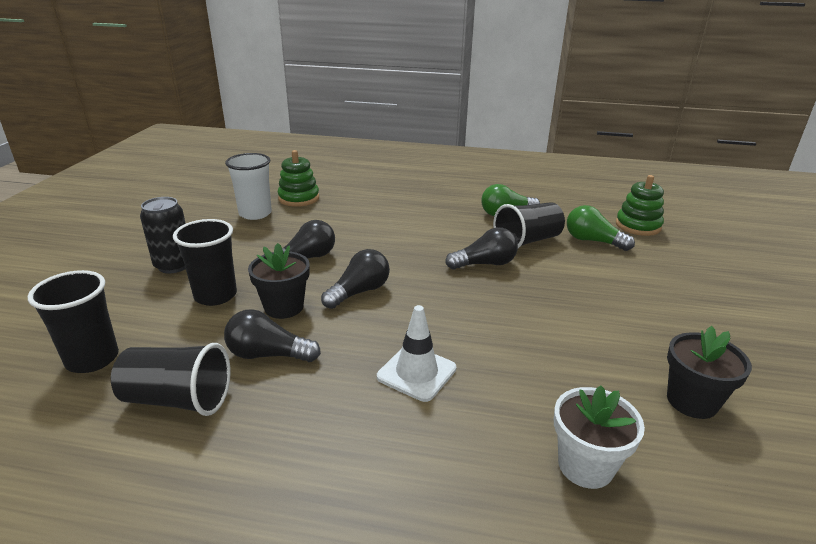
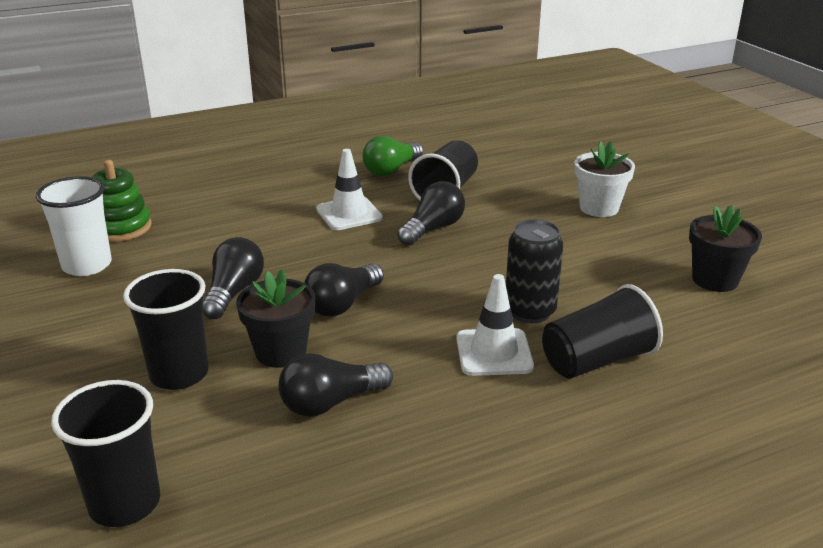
camera: 35 degrees left, 0 degrees up
black cup [111,343,231,416] -> black cup moved to [542,284,663,379]
black can [140,197,186,273] -> black can moved to [506,219,563,323]
black light bulb [321,249,390,309] -> black light bulb turned 150 degrees counterclockwise [304,263,384,317]
white flower pot [554,385,645,489] -> white flower pot moved to [574,141,635,217]
green light bulb [567,205,635,251] -> none
green stacking toy [616,175,664,236] -> none
none -> white traffic cone [316,149,383,230]

